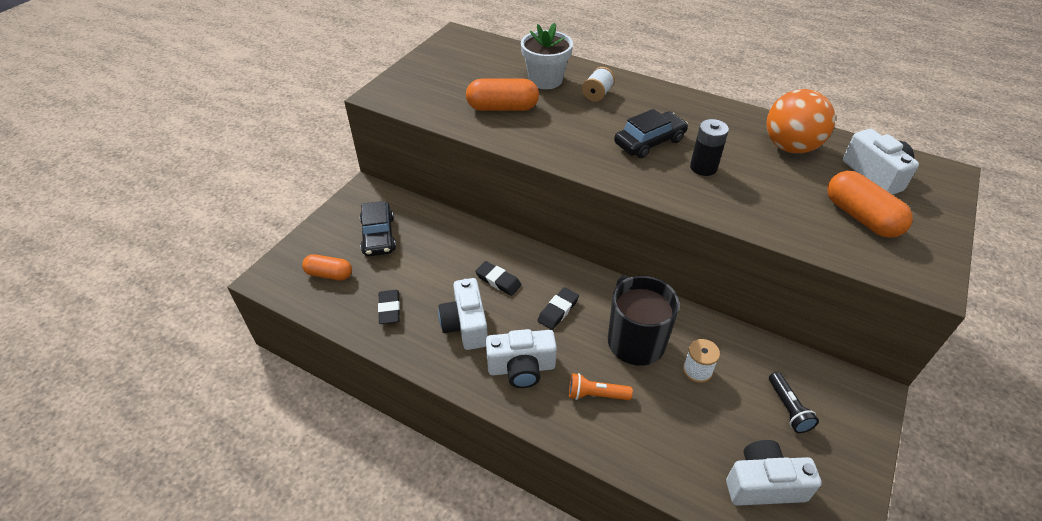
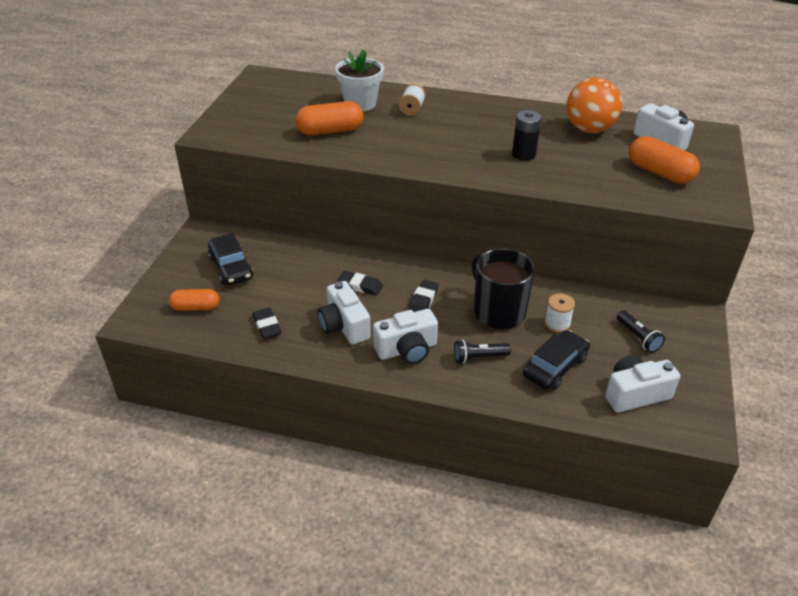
camera: 15 degrees left, 5 degrees down
orange flashlight [569,373,633,400] -> black flashlight [454,340,511,363]
black car [614,109,688,158] -> black car moved to [523,330,590,390]

